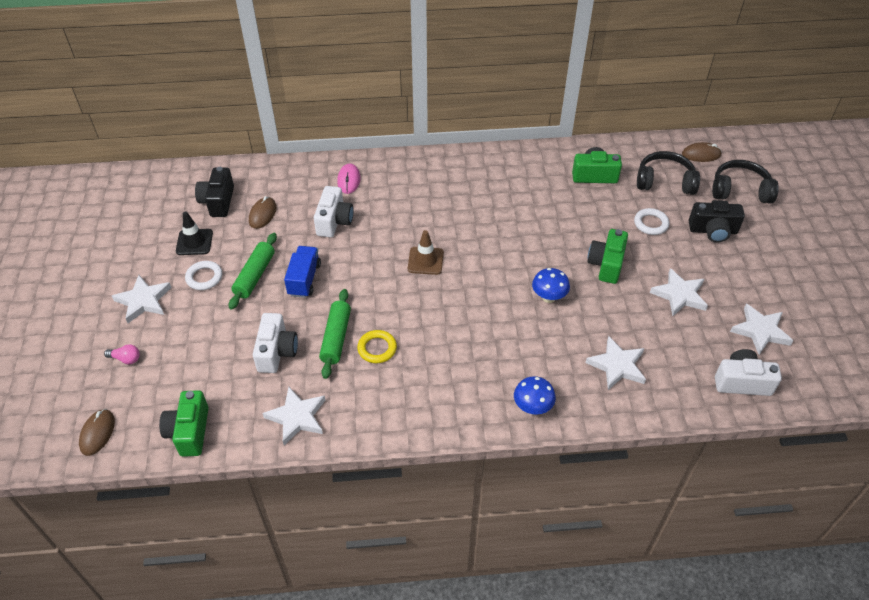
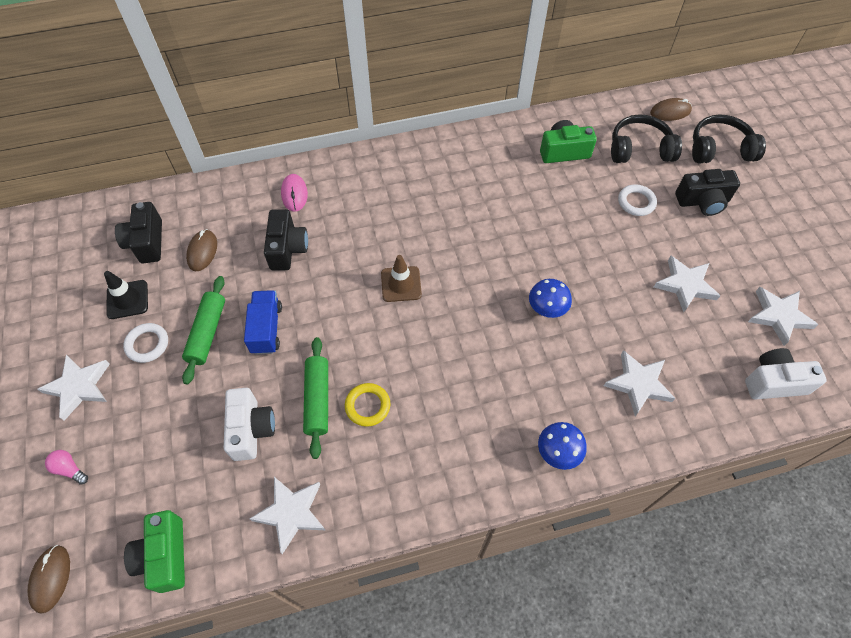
camera: 10 degrees left, 10 degrees up
pink light bulb [104,344,140,364] -> pink light bulb turned 150 degrees counterclockwise [45,450,88,485]
white camera [314,186,354,237] -> black camera [264,209,308,271]
green camera [587,229,628,284] -> none

